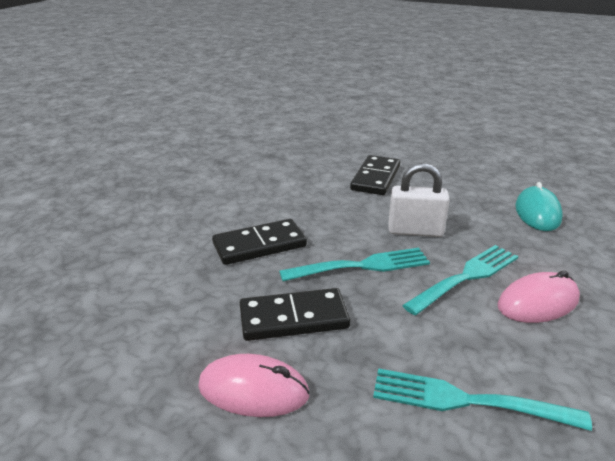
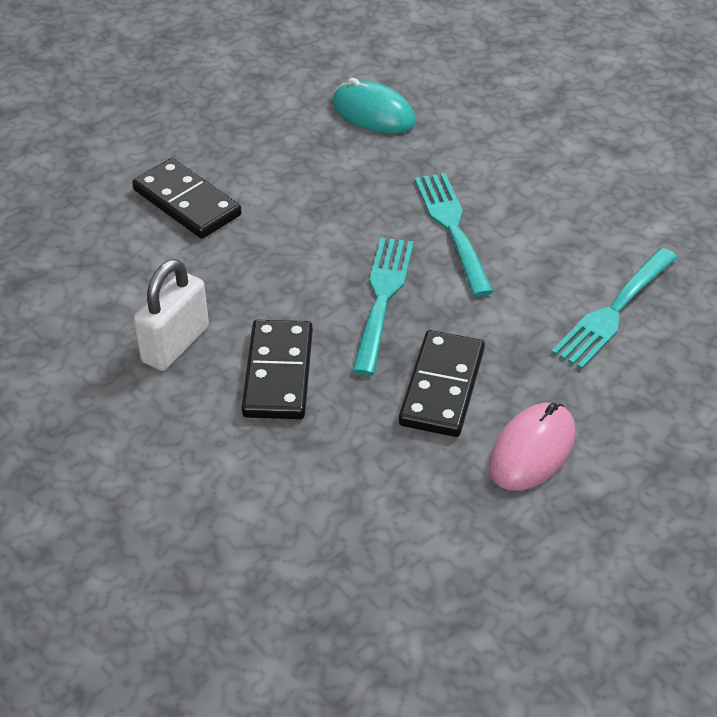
camera: 65 degrees left, 15 degrees up
white padlock [389,163,450,237] -> white padlock moved to [134,259,209,371]
pink mouse [497,271,580,323] -> none

